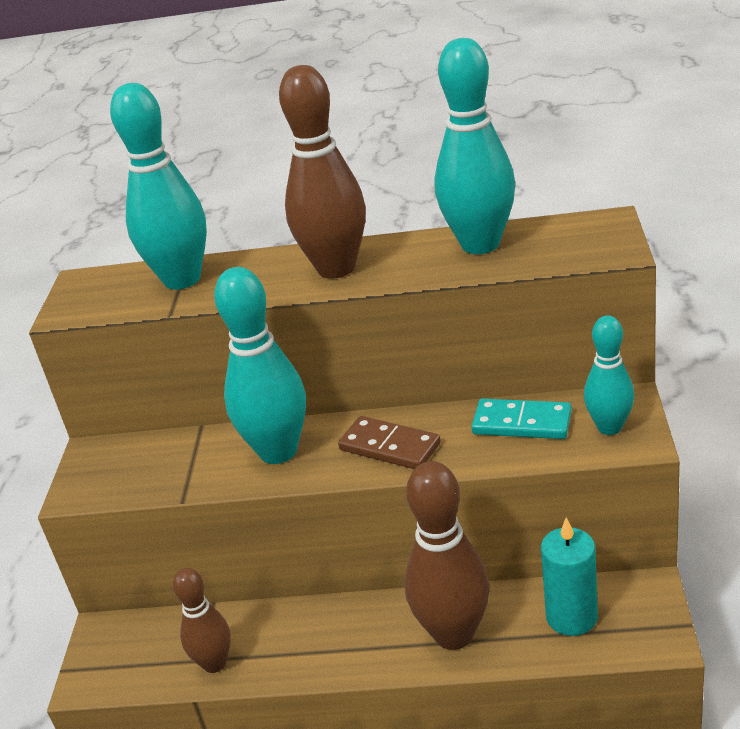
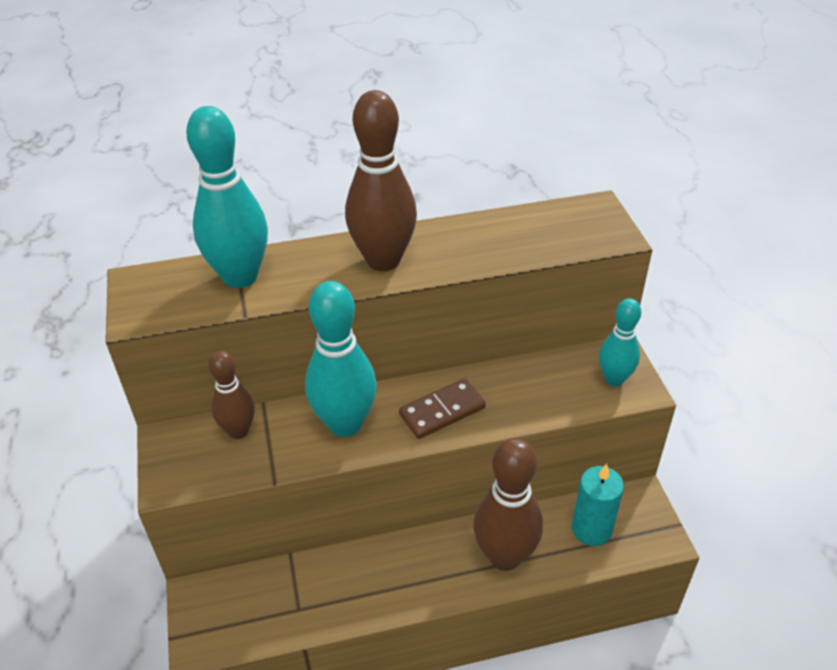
camera: 20 degrees left, 10 degrees up
brown bowling pin [173,568,231,673] -> brown bowling pin moved to [209,351,255,439]
brown domino [338,416,441,469] -> brown domino turned 45 degrees counterclockwise [399,379,486,439]
turquoise bowling pin [434,38,515,254] -> none
turquoise domino [471,399,572,439] -> none

